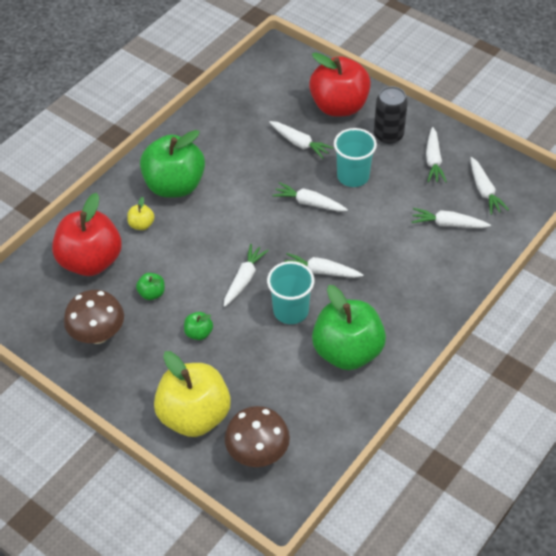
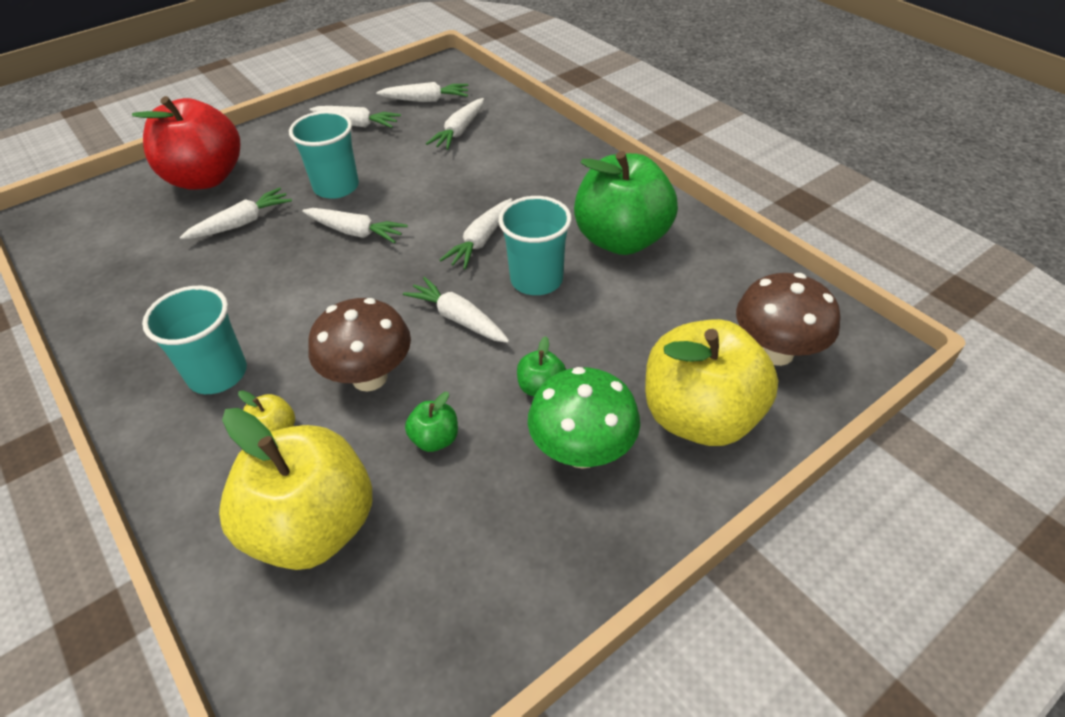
camera: 75 degrees left, 5 degrees down
red apple [52,193,122,276] -> yellow apple [219,408,372,570]
brown mushroom [64,290,124,344] -> brown mushroom moved to [308,298,411,391]
green apple [140,130,205,198] -> turquoise cup [142,286,247,394]
white carrot [272,182,348,212] -> white carrot turned 105 degrees counterclockwise [302,208,408,244]
black can [374,86,408,144] -> none
none -> green mushroom [528,367,640,469]

